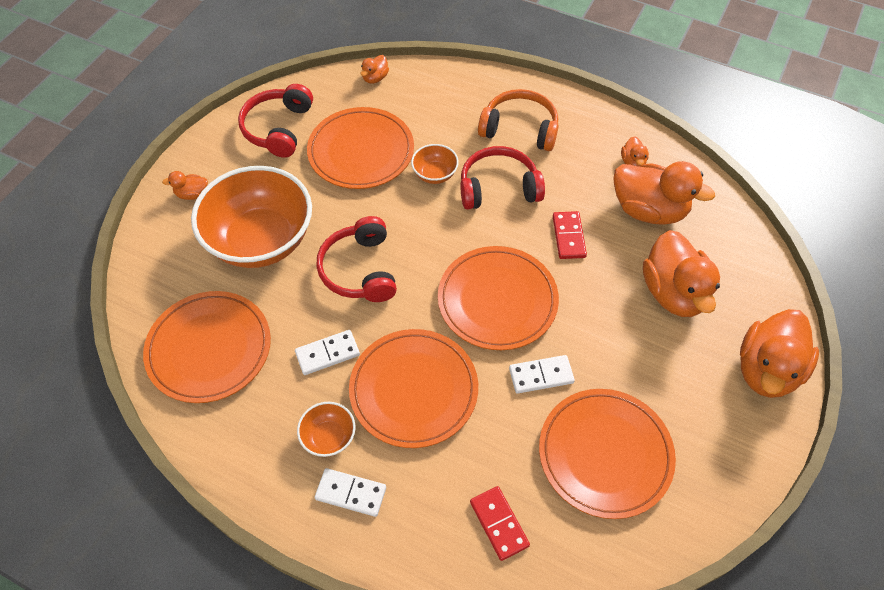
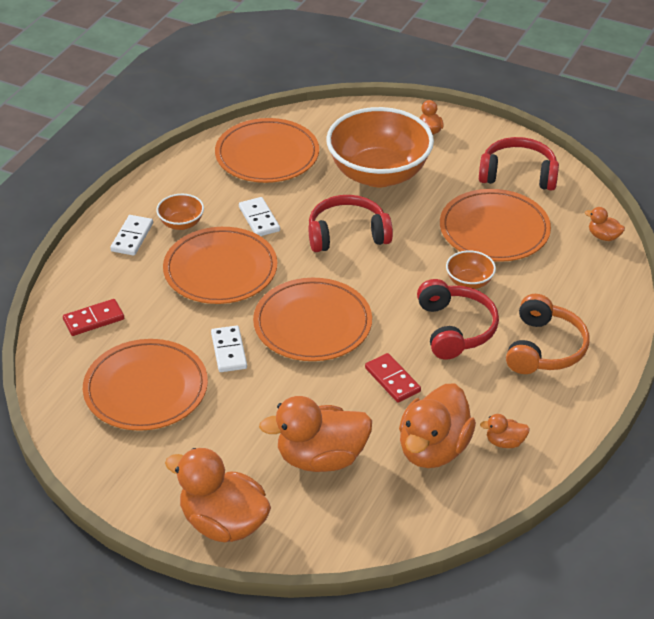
camera: 90 degrees right, 15 degrees down
red domino [553,211,587,259] -> red domino turned 60 degrees clockwise [365,353,421,402]

